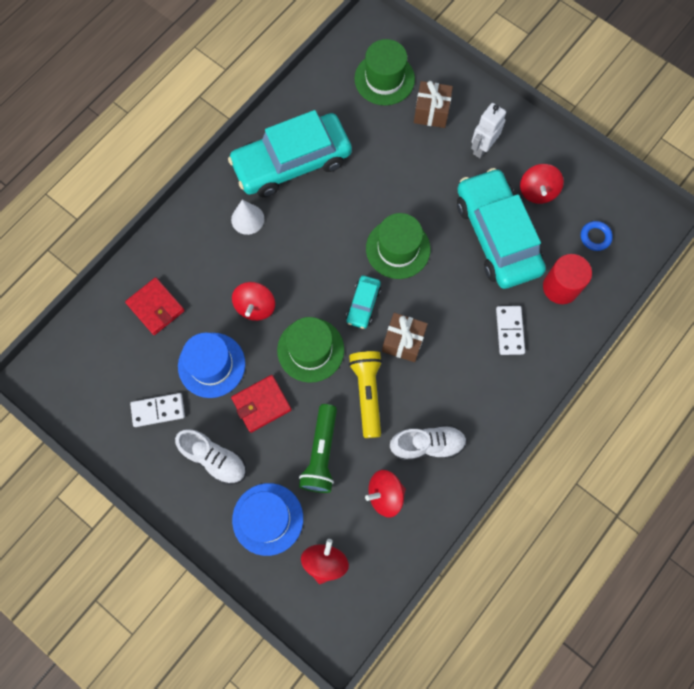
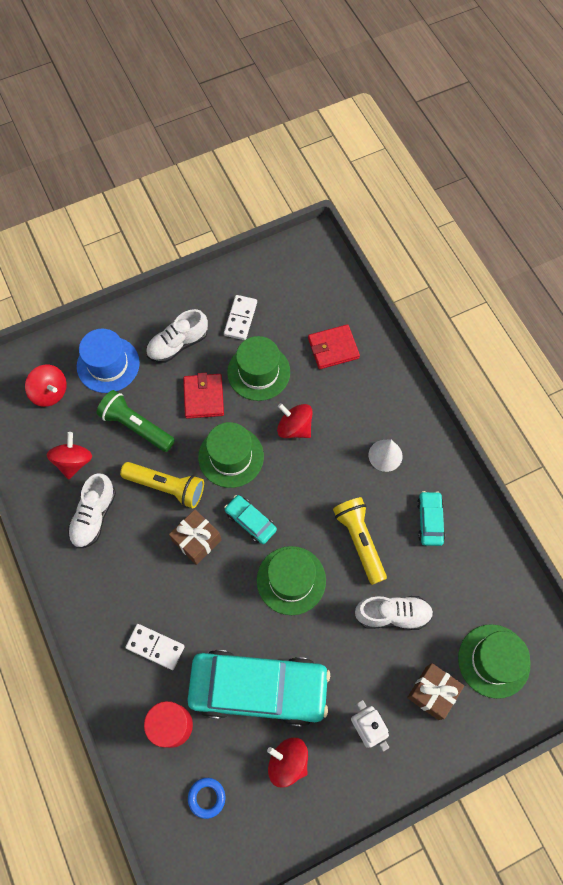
camera: 115 degrees right, 5 degrees down
blue hat [178,332,245,398] -> green hat [227,336,290,401]
turquoise car [228,110,352,197] -> turquoise car [417,491,445,546], size x0.43
none -> yellow flashlight [333,497,387,585]
none -> white shoe [355,596,434,630]

